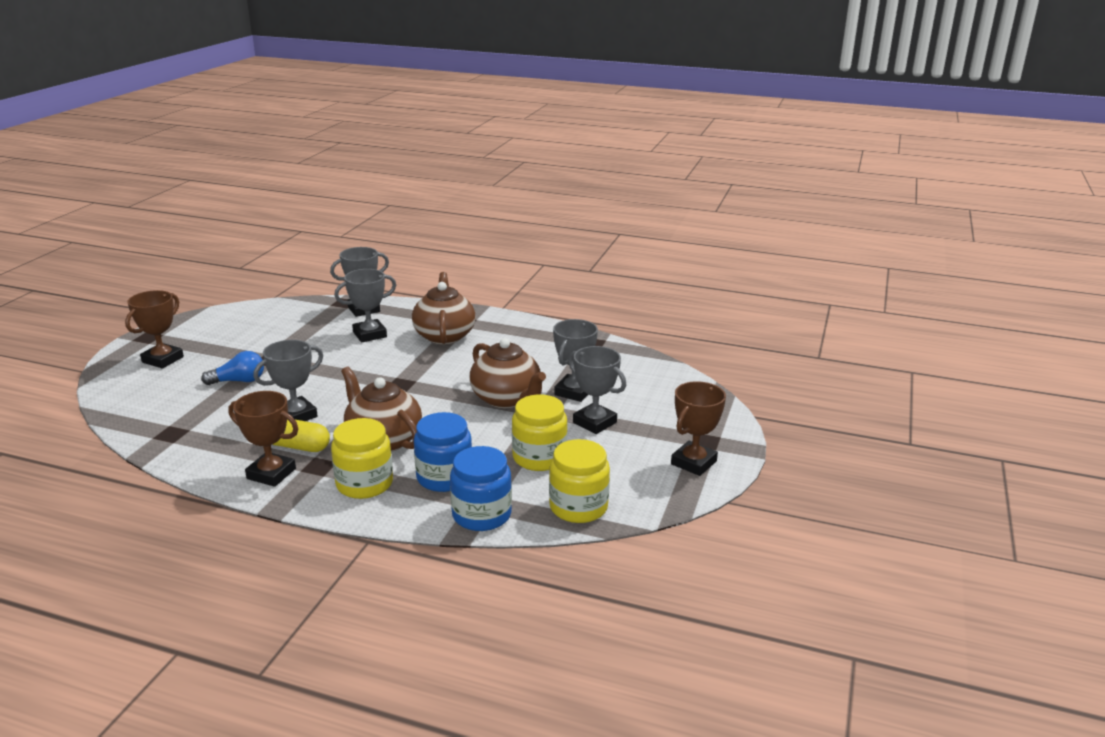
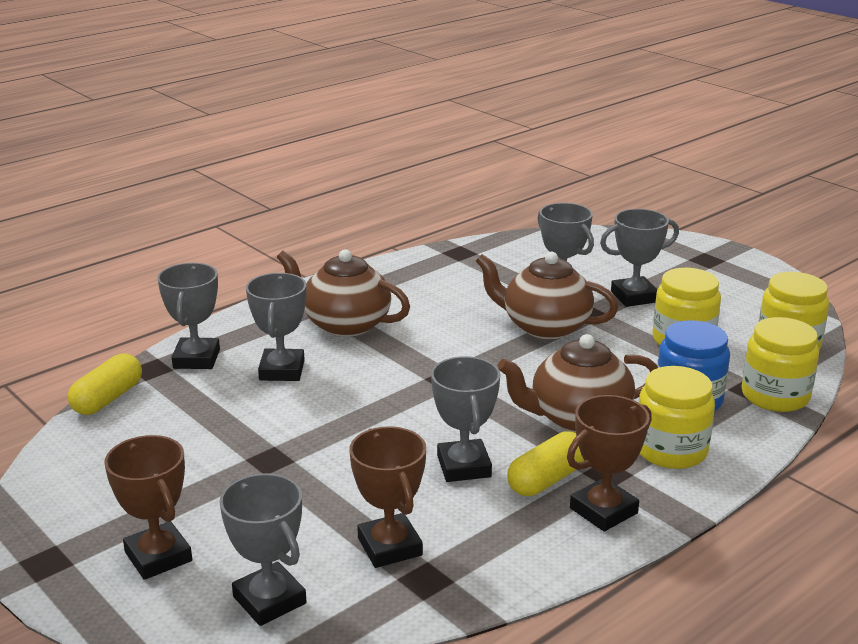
camera: 60 degrees left, 0 degrees up
blue light bulb [201,351,264,385] -> none
blue jar [450,446,512,531] -> yellow jar [741,317,819,412]
brown teapot [470,338,546,408] -> brown teapot turned 150 degrees counterclockwise [476,252,618,339]
brown trophy [671,381,726,476] -> brown trophy moved to [350,426,426,568]
none -> yellow capsule [68,354,142,415]
none -> grey trophy [219,473,306,626]

